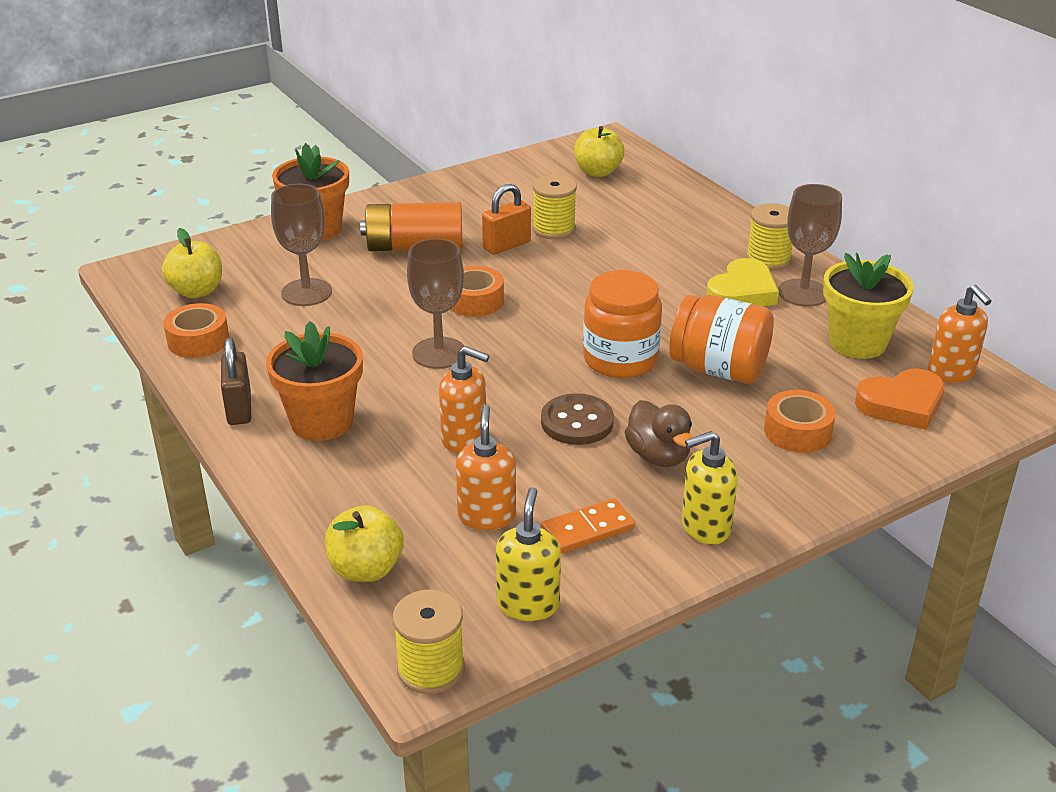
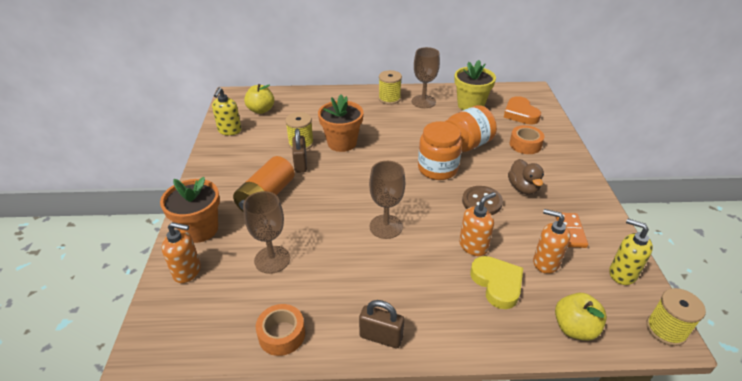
camera: 60 degrees left, 5 degrees up
yellow apple [162,228,222,298] -> none
orange flower pot [266,321,363,441] -> orange flower pot moved to [318,94,363,152]
orange tape [450,266,504,317] -> none
orange padlock [482,184,531,255] -> brown padlock [292,129,307,173]
brown duck [624,400,692,467] -> brown duck turned 75 degrees clockwise [508,159,544,195]
yellow soap dispenser [682,431,738,545] -> yellow soap dispenser moved to [212,87,242,135]
yellow heart [706,258,779,306] -> yellow heart moved to [470,256,523,309]
orange heart [855,368,945,430] -> orange heart turned 150 degrees clockwise [504,96,541,125]
orange soap dispenser [928,285,991,383] -> orange soap dispenser moved to [162,222,201,283]

